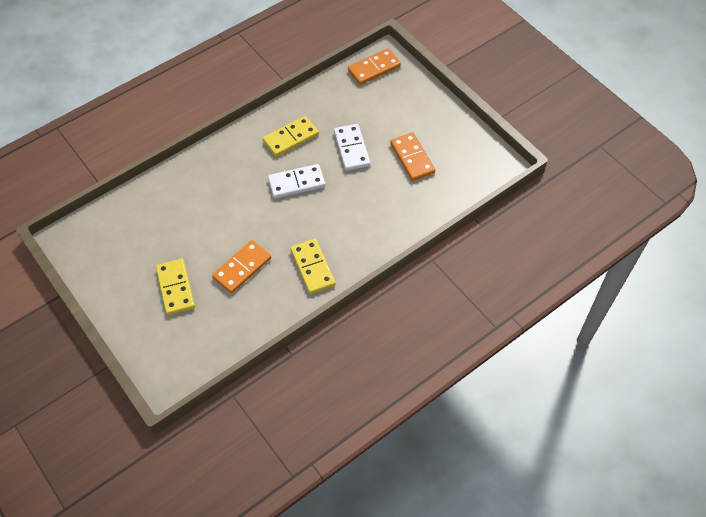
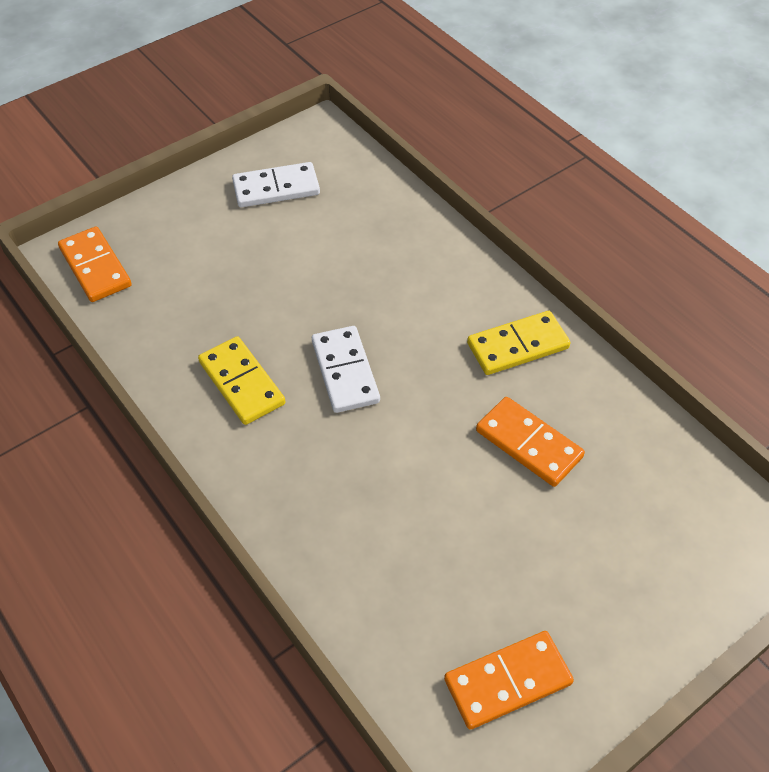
camera: 90 degrees left, 5 degrees down
yellow domino [156,259,195,315] -> none
white domino [334,124,370,171] -> white domino moved to [232,162,320,207]
orange domino [390,133,435,181] -> orange domino moved to [444,631,574,729]

